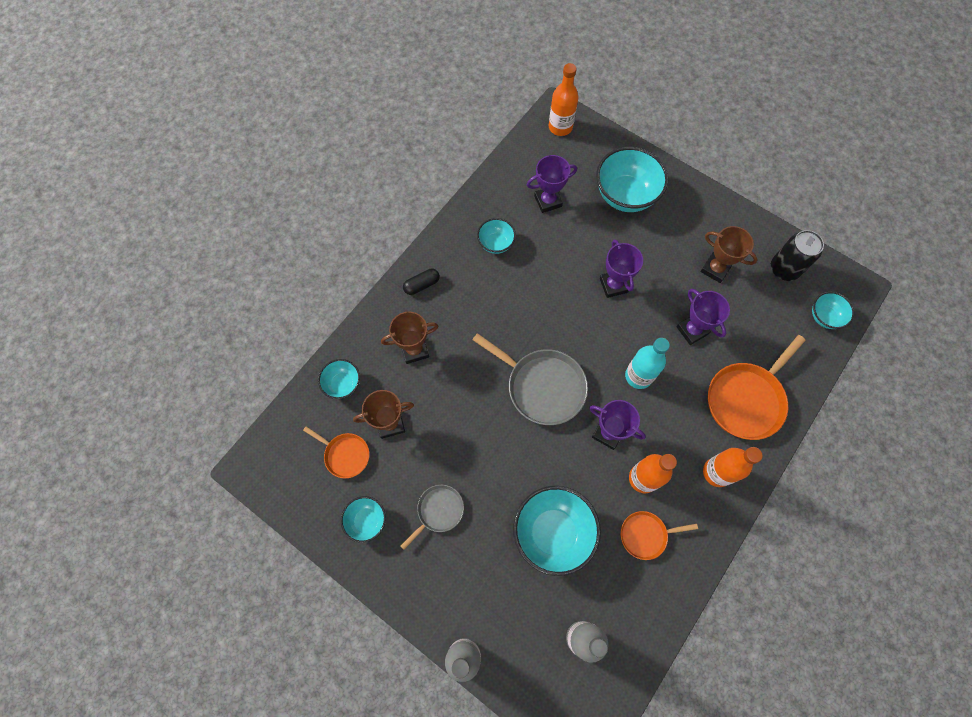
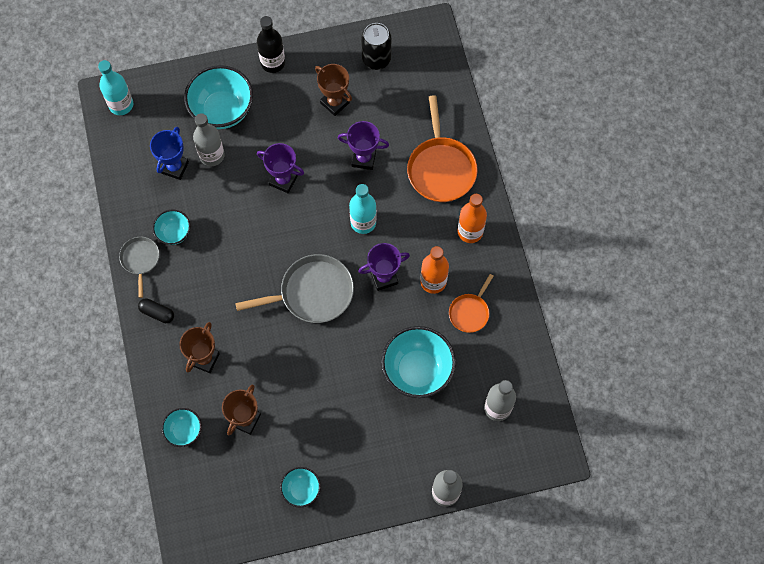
camera: 50 degrees left, 0 degrees up
orange pan [303,427,369,478] -> none
grey pan [401,485,464,550] -> grey pan moved to [119,237,159,298]
black capsule [403,269,440,295] -> black capsule turned 75 degrees counterclockwise [138,298,174,323]
purple trophy [527,155,577,213] -> blue trophy [150,127,189,180]
orange bottle [549,63,578,136] -> turquoise bottle [98,60,133,115]
brown trophy [700,226,758,283] -> brown trophy turned 60 degrees clockwise [315,64,352,116]
turquoise bowl [812,292,854,329] -> none
none -> grey bottle [193,113,225,166]
none -> black bottle [257,16,285,73]

